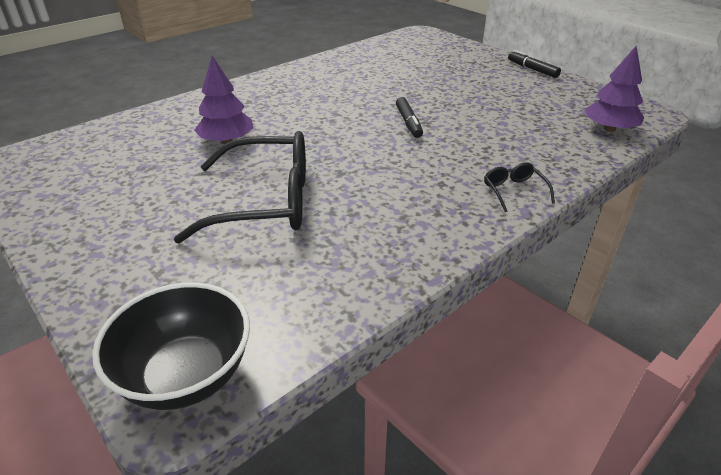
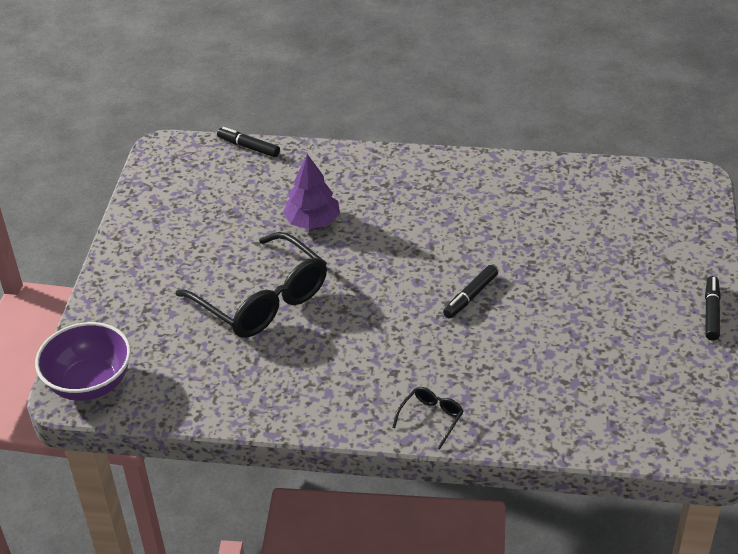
camera: 50 degrees right, 5 degrees up
black bowl [92,282,250,410] -> purple bowl [35,322,131,401]
purple tree [585,45,644,132] -> none
none -> black marker [217,127,280,157]

